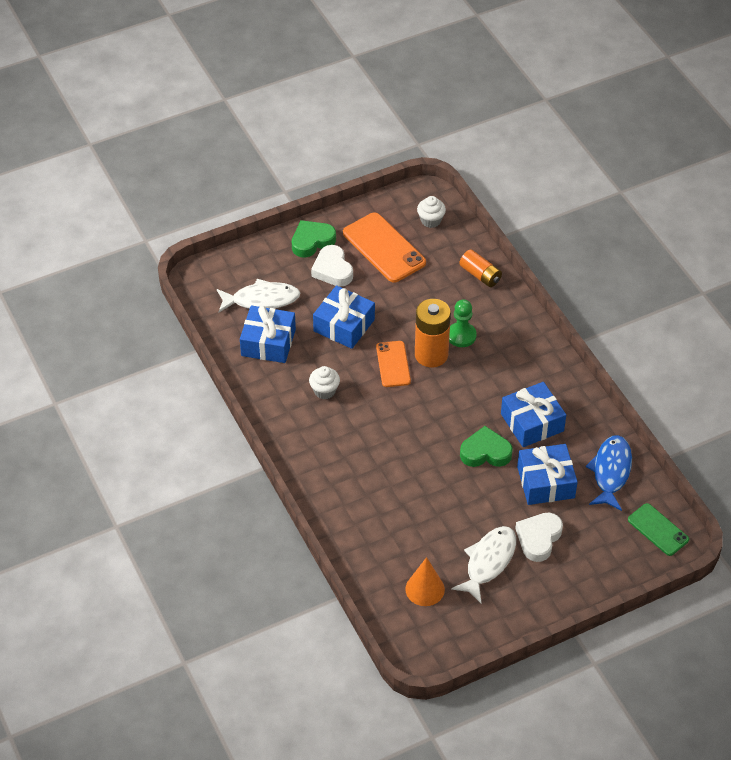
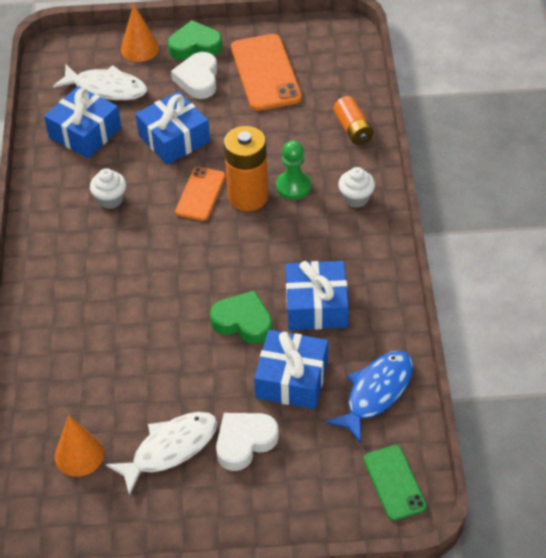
camera: 25 degrees right, 0 degrees up
white cupcake [417,196,446,228] -> white cupcake moved to [338,167,375,208]
none -> orange cone [121,4,159,62]

